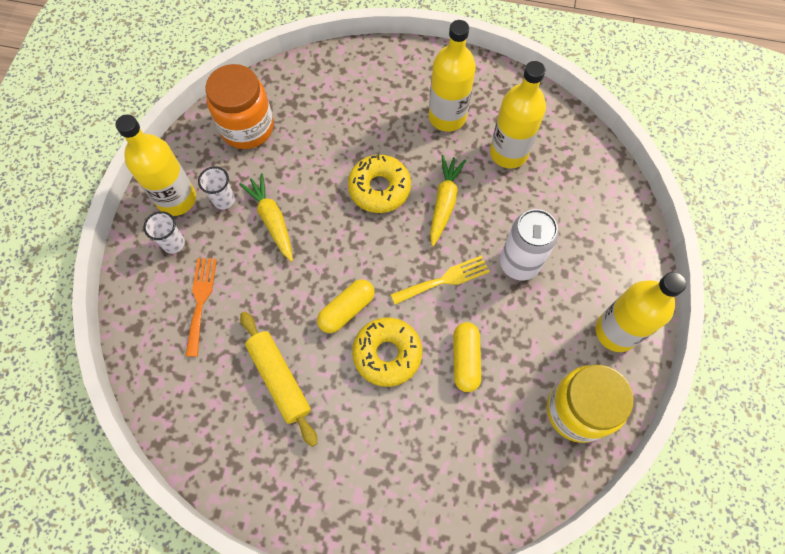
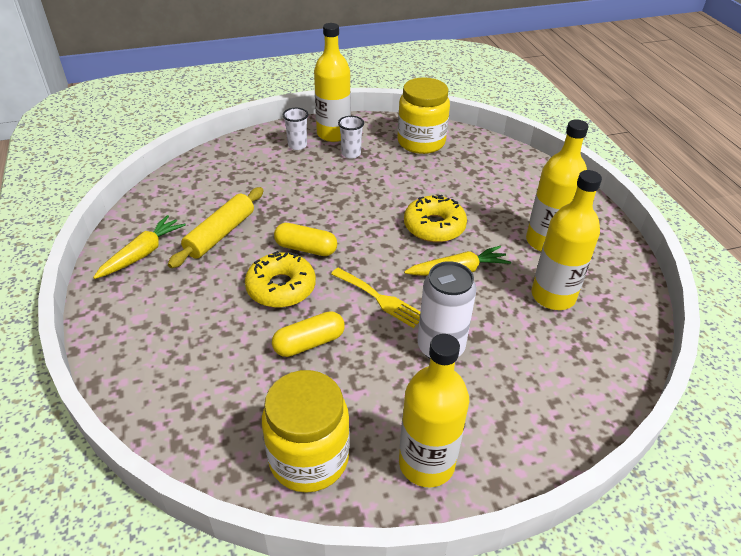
camera: 60 degrees right, 25 degrees down
orange fork [186,258,217,357] -> none
orange jar [205,64,274,149] -> yellow jar [397,77,450,154]
yellow carrot [239,173,293,262] -> yellow carrot moved to [93,215,186,279]

